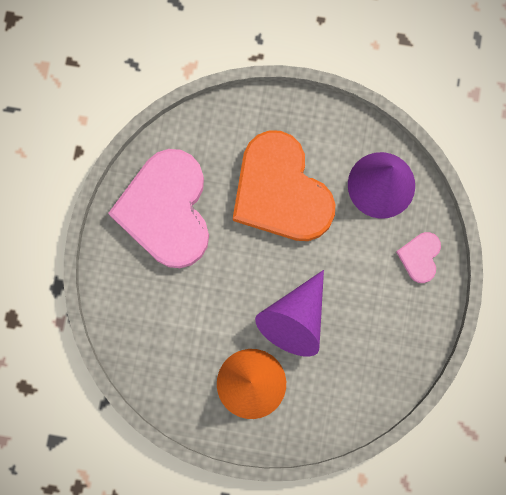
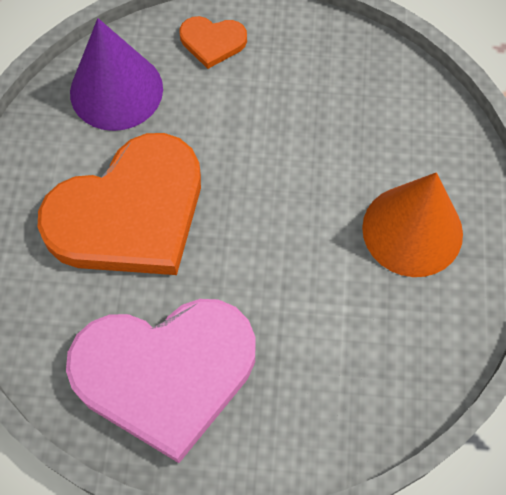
camera: 95 degrees left, 15 degrees down
purple cone [255,270,324,357] -> none
pink heart [396,232,441,283] -> orange heart [179,16,247,69]

